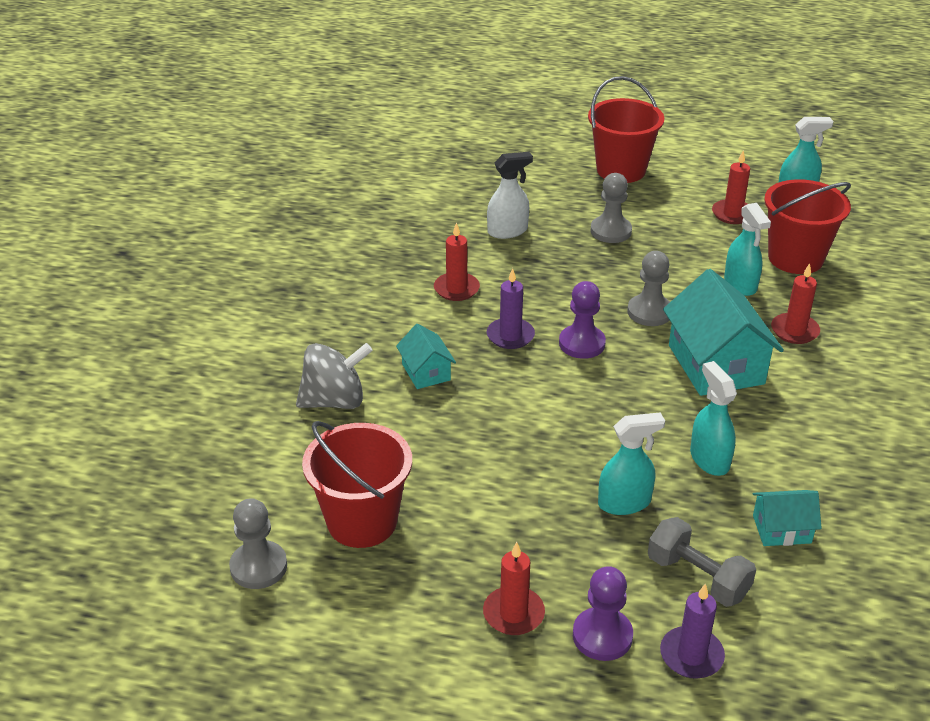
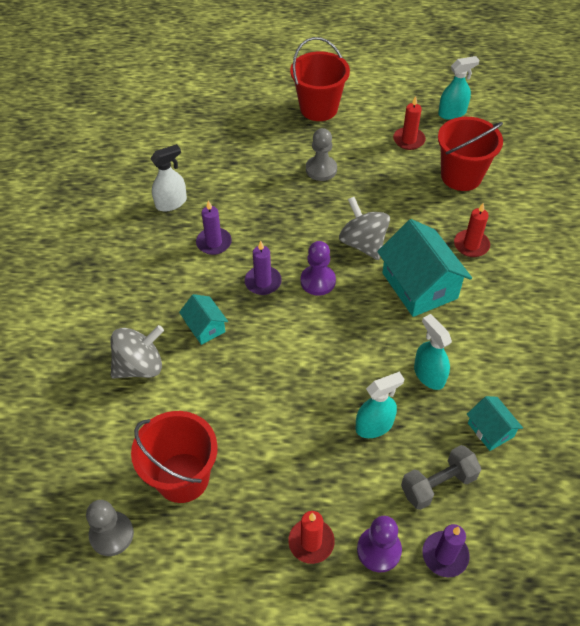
camera: 10 degrees left, 15 degrees up
red candle [434,222,480,301] -> purple candle [196,200,232,255]
white spray bottle [487,152,533,239] -> white spray bottle moved to [150,144,187,212]
grey pawn [627,251,670,326] -> grey spinning top [339,197,390,260]
grey dumbbell [648,517,756,607] -> grey dumbbell turned 60 degrees counterclockwise [401,445,482,510]
turquoise spray bottle [724,203,771,296] -> none
turquoise house [752,490,822,546] -> turquoise house turned 75 degrees clockwise [467,396,523,451]

